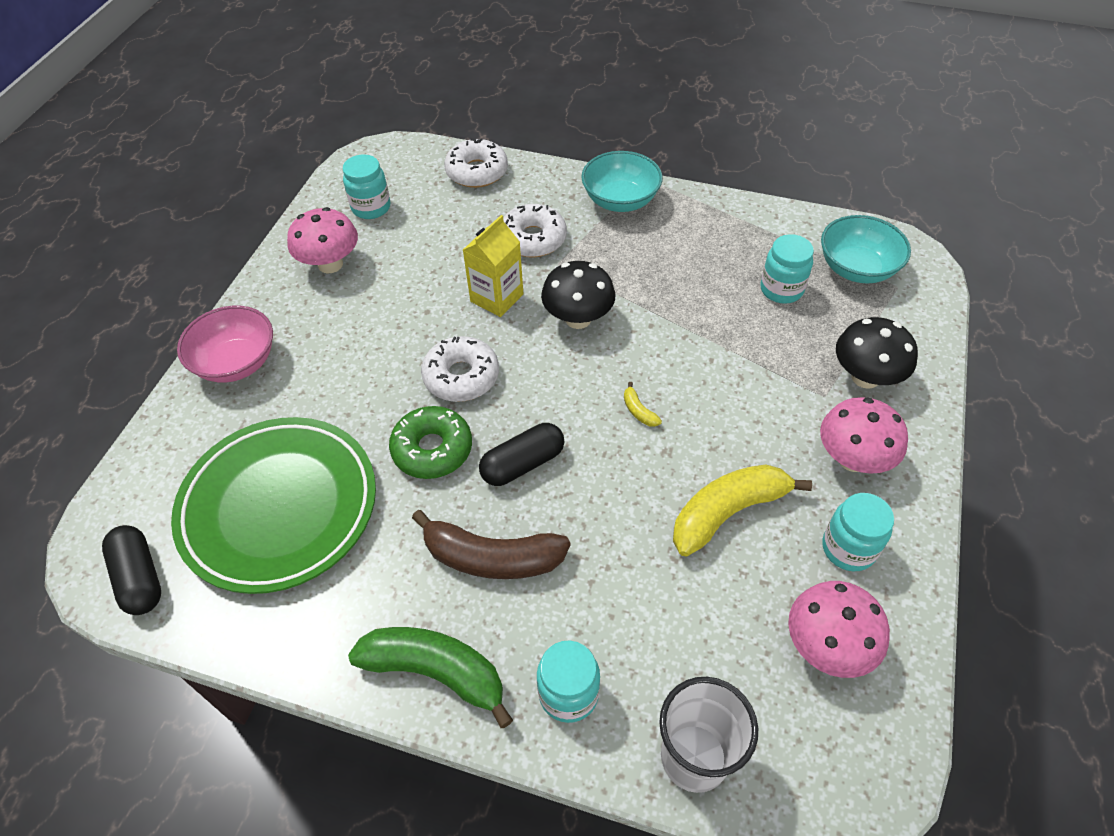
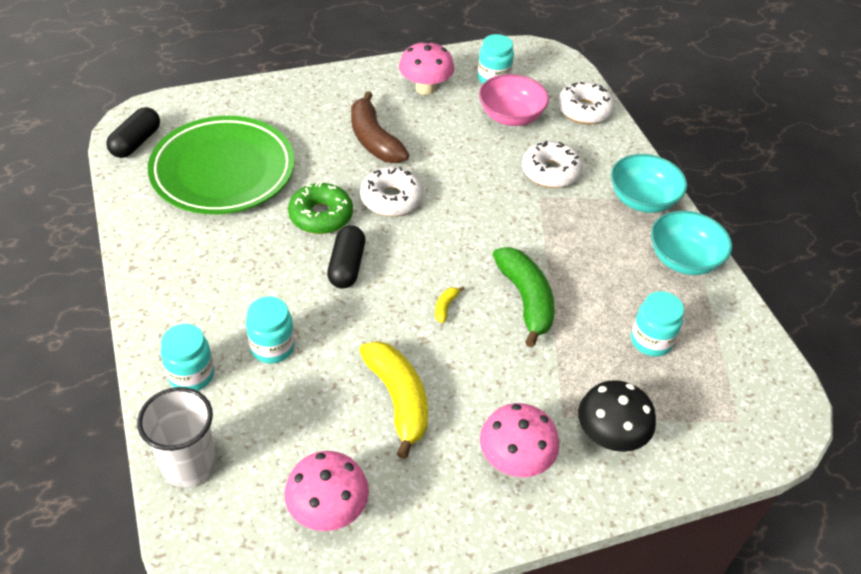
camera: 50 degrees right, 5 degrees down
pink bowl [177,306,273,383] -> pink bowl moved to [479,74,549,126]
green banana [348,627,513,728] -> green banana moved to [492,247,555,347]
brown banana [412,510,571,579] -> brown banana moved to [351,91,409,163]
yellow carton [463,215,523,317] -> none
black capsule [479,423,564,486] -> black capsule turned 75 degrees clockwise [327,225,365,289]
black mushroom [541,261,615,329] -> none
yellow banana [673,465,812,557] -> yellow banana turned 45 degrees clockwise [359,341,428,459]
turquoise bowl [821,215,911,283] -> turquoise bowl moved to [651,211,732,275]
turquoise jar [822,493,894,572] -> turquoise jar moved to [246,296,295,363]

